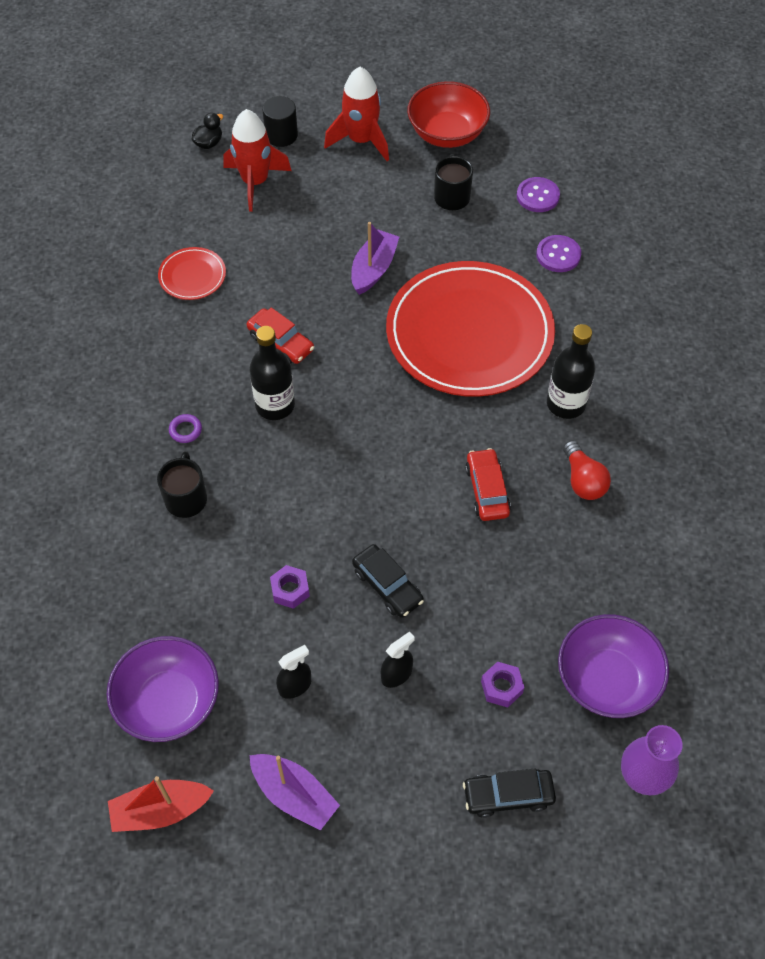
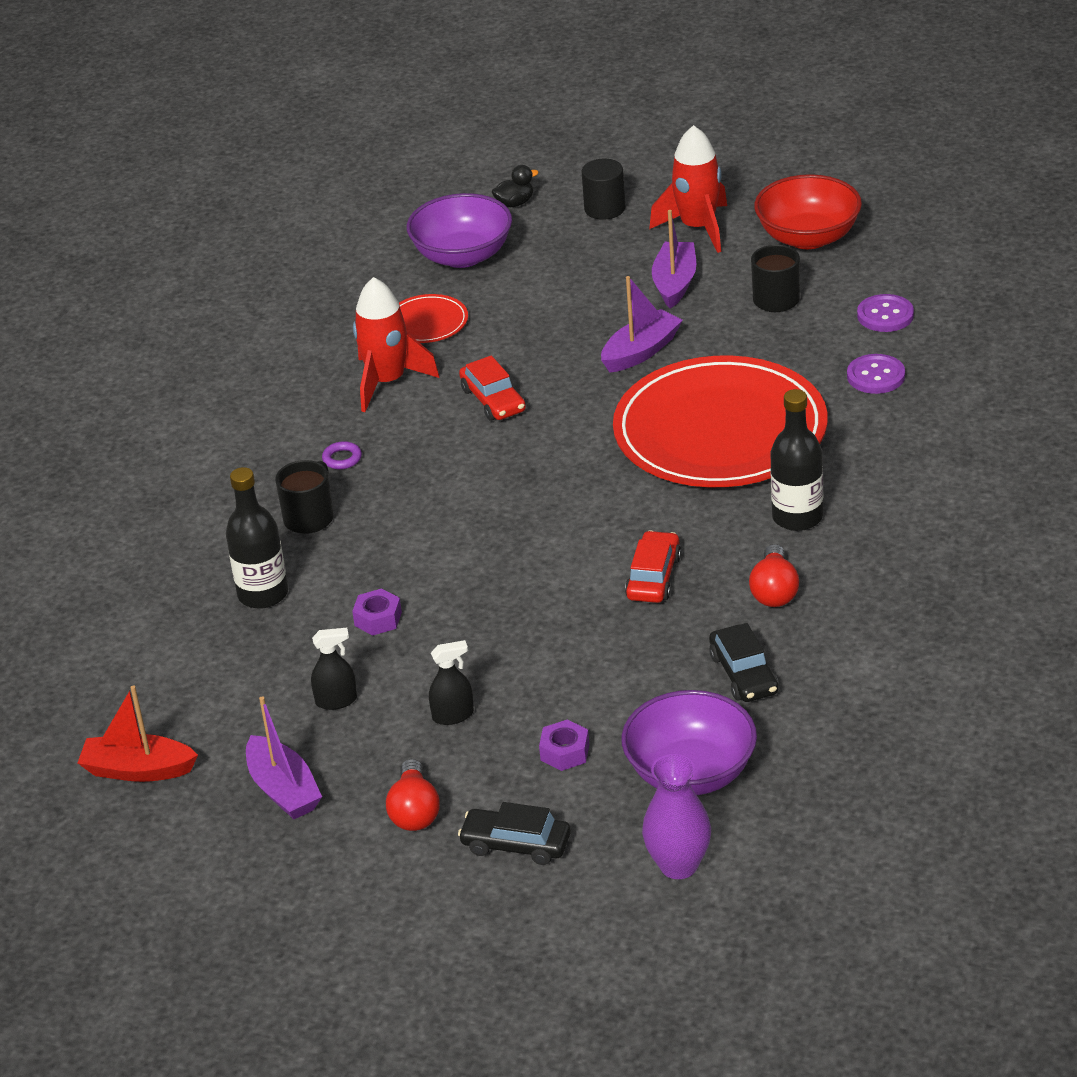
camera: 25 degrees right, 20 degrees down
purple bowl [107,636,219,742] -> purple bowl moved to [407,193,512,268]
red rocket [223,109,291,212] -> red rocket moved to [353,277,439,412]
black bottle [249,326,295,420] -> black bottle moved to [226,467,288,609]
black car [352,544,424,618] -> black car moved to [709,623,778,702]
none -> red light bulb [386,759,440,831]
none -> purple boat [652,210,696,308]

